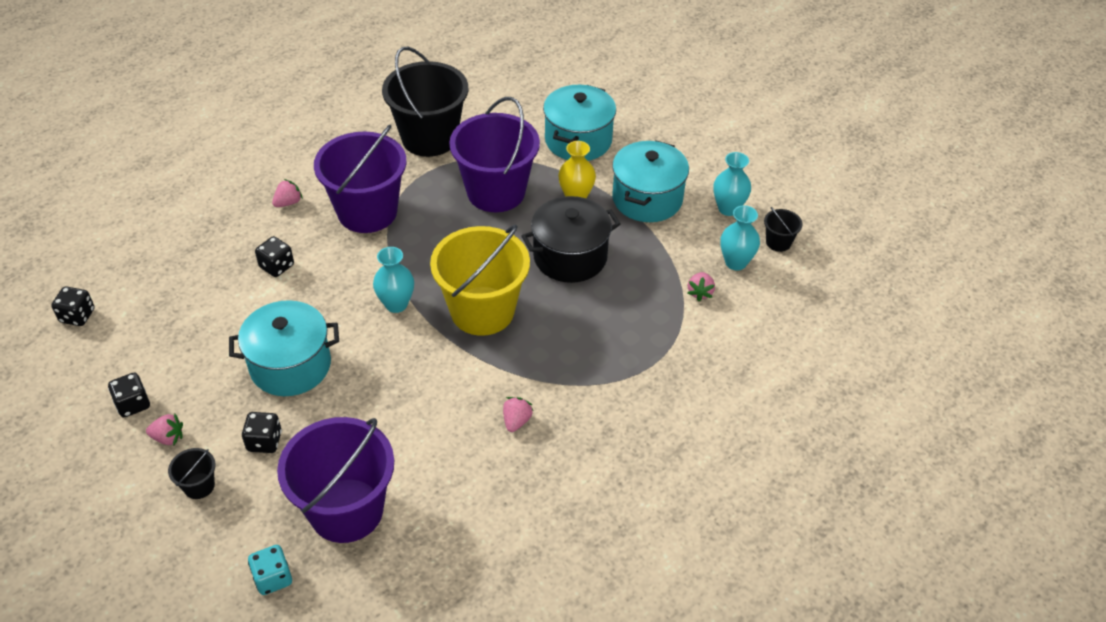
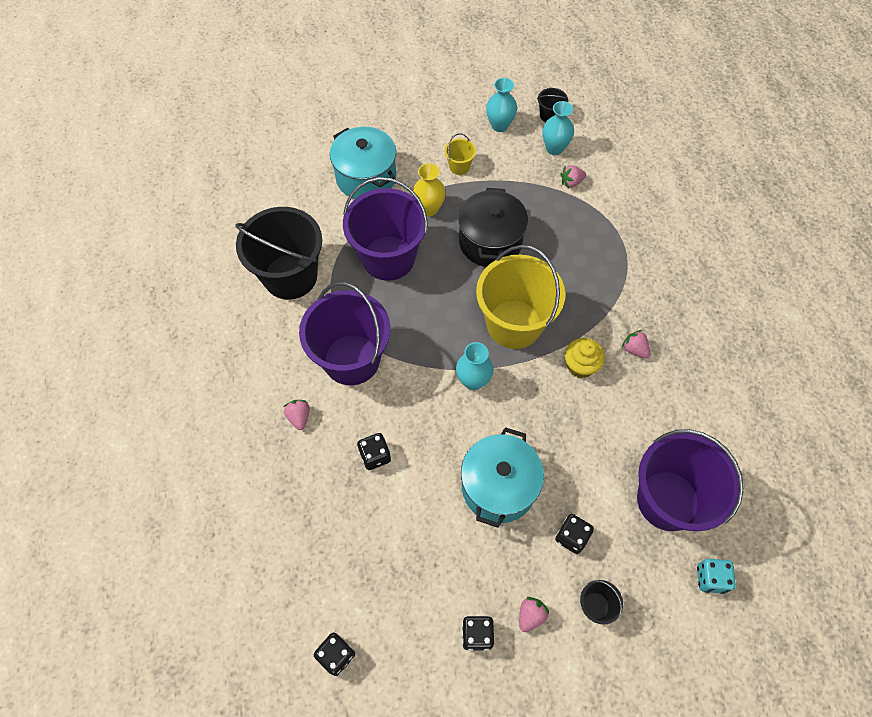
camera: 60 degrees left, 15 degrees up
turquoise pot [612,141,689,222] -> yellow bucket [445,133,476,175]
pink strawberry [687,272,715,301] -> pink strawberry turned 120 degrees clockwise [561,165,586,188]
none -> yellow cupcake [565,338,605,378]

